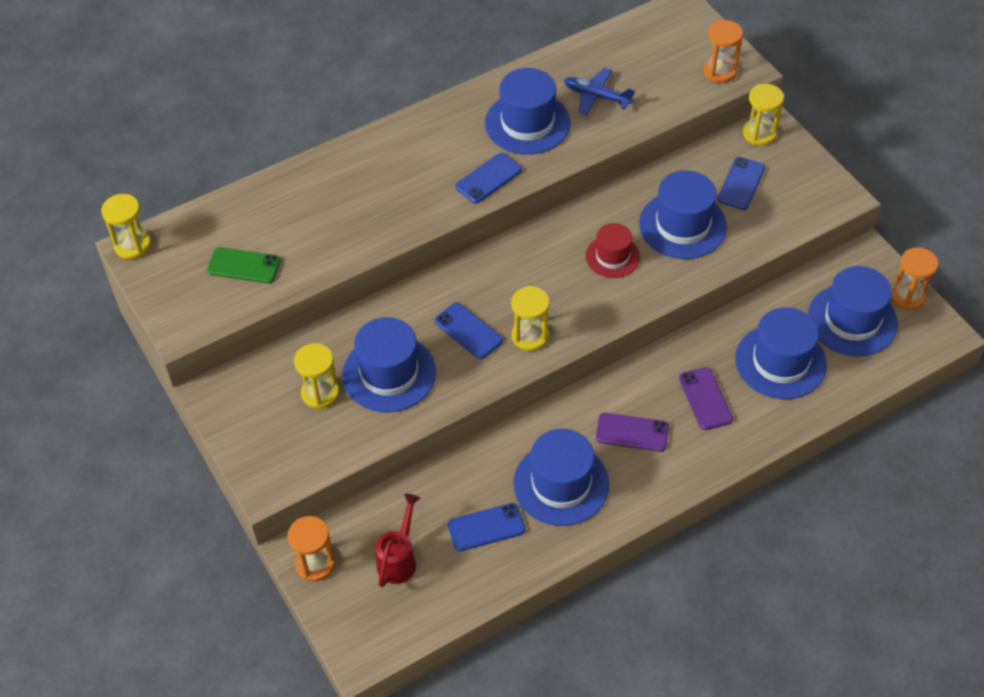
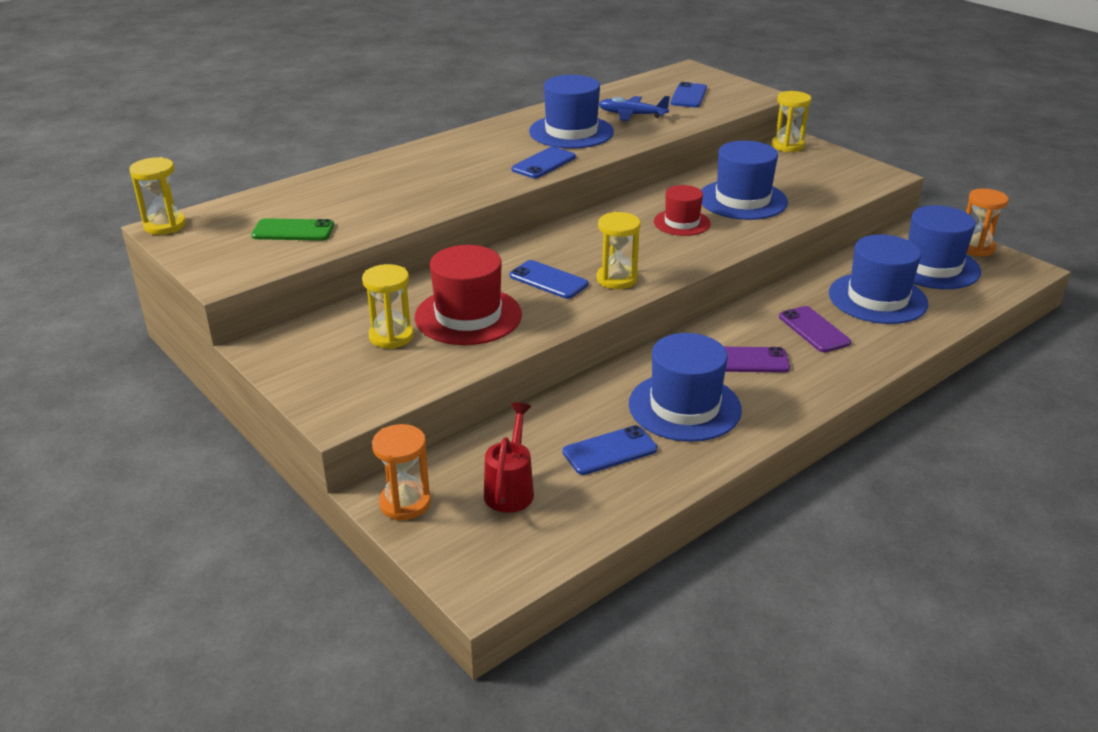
camera: 10 degrees left, 20 degrees down
blue hat [342,317,436,413] -> red hat [415,245,522,345]
orange hourglass [703,20,743,83] -> none
blue phone [717,157,765,210] -> blue phone moved to [670,82,707,107]

